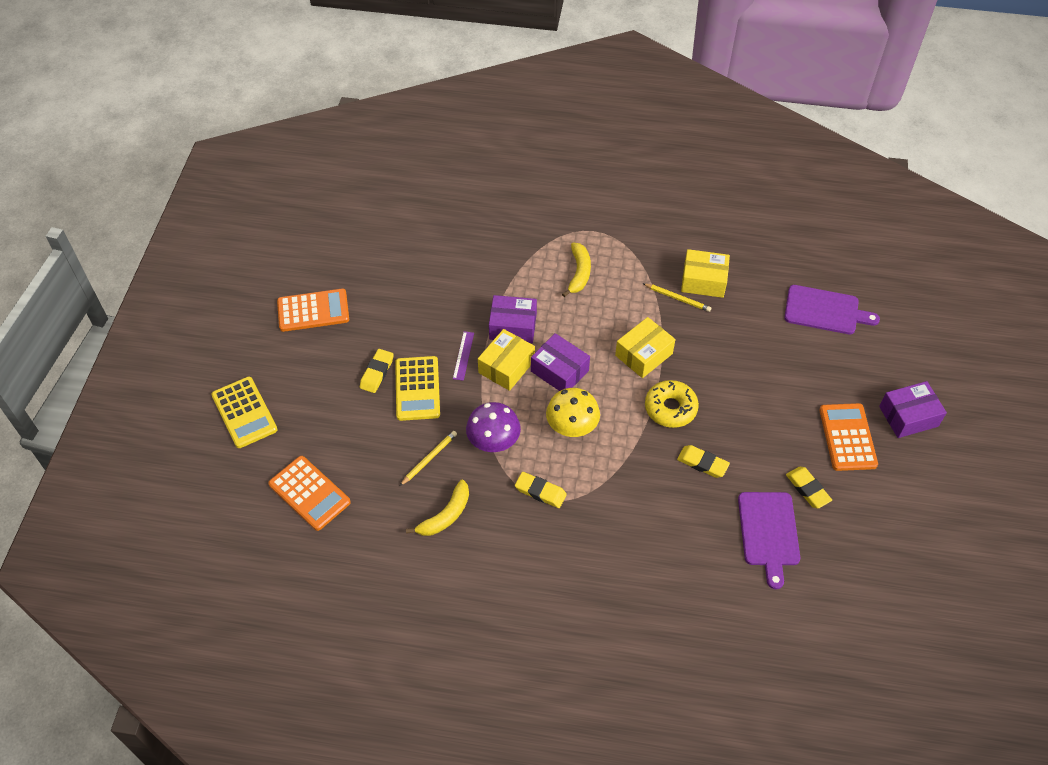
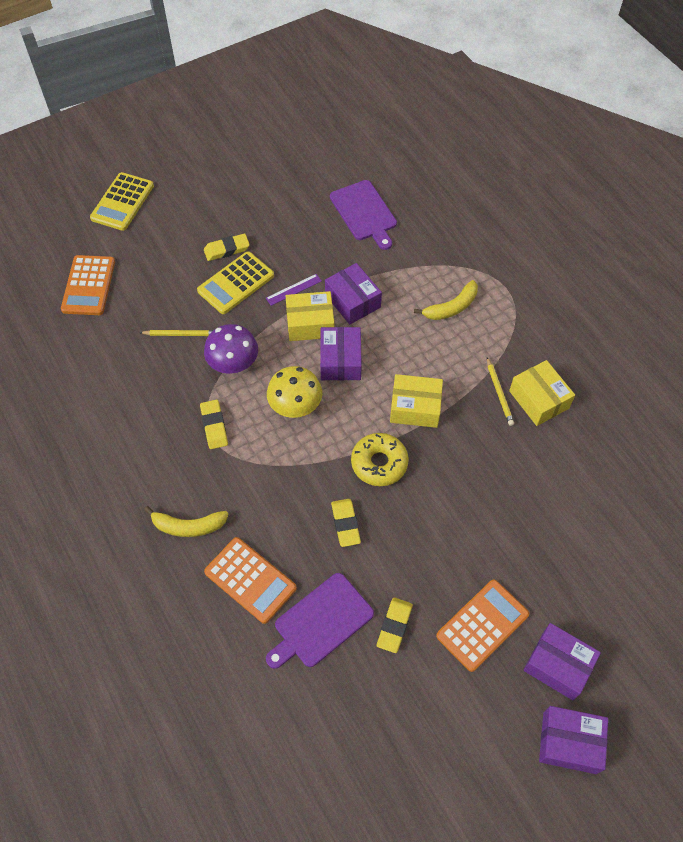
camera: 50 degrees right, 5 degrees up
orange calculator [277,289,349,332] -> orange calculator moved to [204,537,297,624]
yellow banana [406,480,469,536] -> yellow banana moved to [144,506,228,537]
purple cutting board [784,285,880,334] -> purple cutting board moved to [330,180,397,250]
none -> purple box [539,706,608,774]

